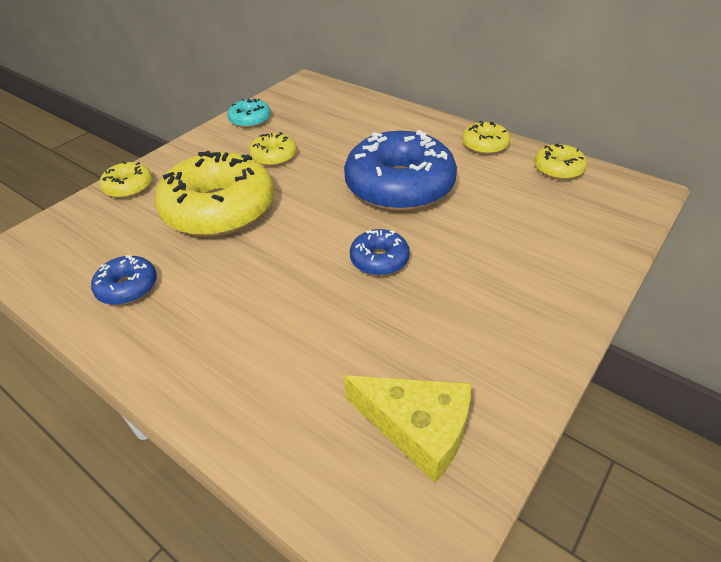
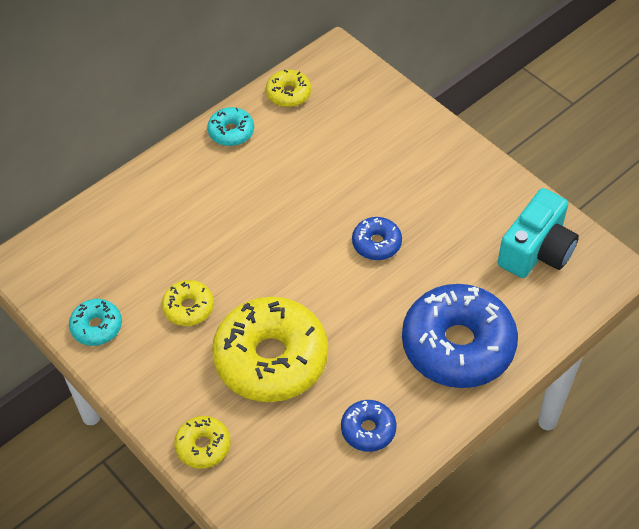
camera: 80 degrees left, 10 degrees up
blue donut [344,130,457,211] -> blue donut moved to [402,284,518,388]
yellow cheese [344,375,471,483] -> turquoise camera [498,188,579,278]
yellow donut [462,121,510,155] -> turquoise donut [207,107,254,146]

